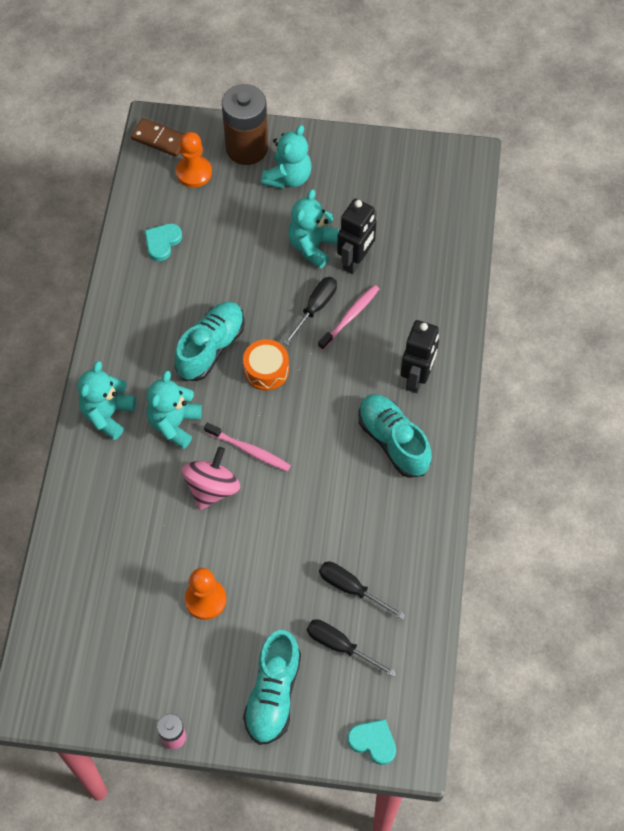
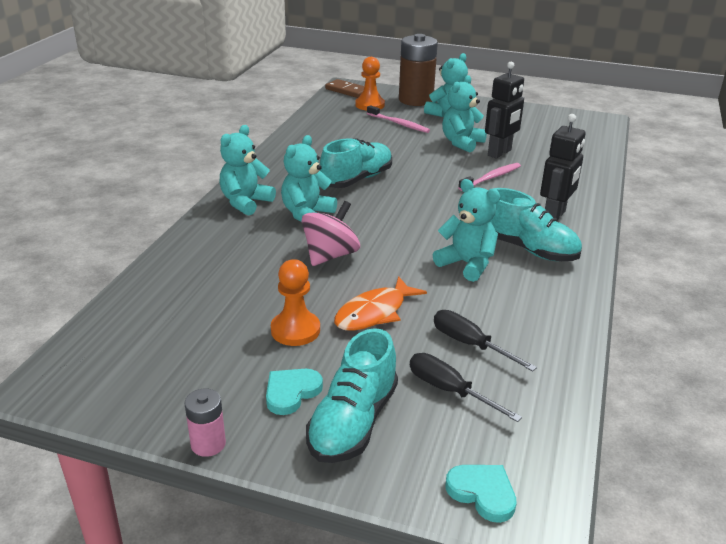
camera: 10 degrees right, 30 degrees down
turquoise heart [145,224,182,261] -> turquoise heart moved to [266,369,323,415]
pink toothbrush [204,422,291,471] -> pink toothbrush moved to [367,105,430,133]
orange drum [243,339,289,390] -> none
black screwdriver [283,277,337,346] -> none
turquoise shoe [358,394,432,478] -> turquoise shoe turned 150 degrees clockwise [490,188,582,261]
none -> orange fish [334,276,427,331]
none -> turquoise teddy bear [433,179,500,282]

